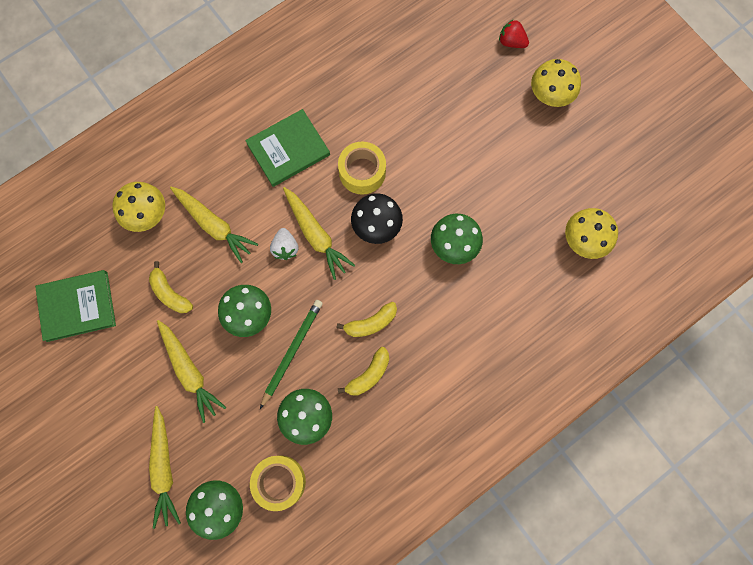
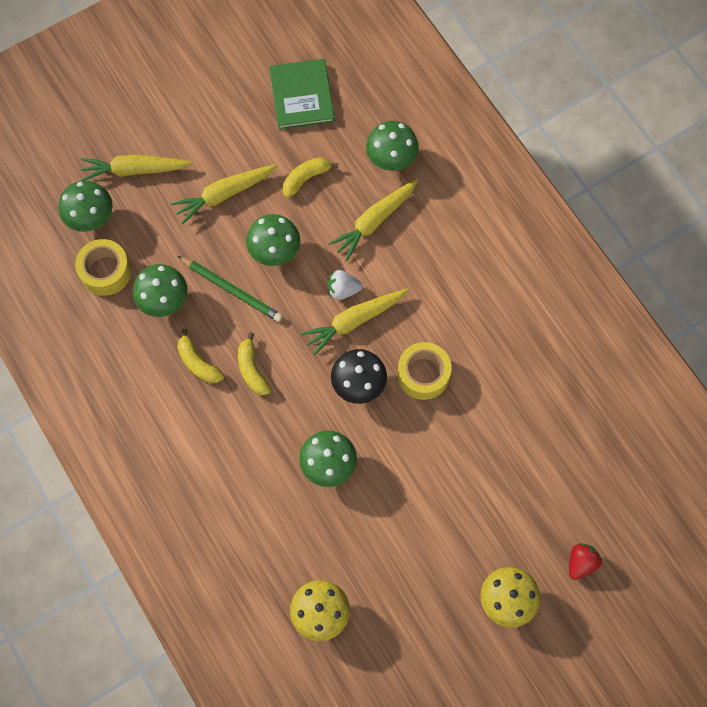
camera: 95 degrees right, 5 degrees down
yellow mushroom [112,182,165,232] -> green mushroom [366,121,419,171]
green book [245,109,330,187] -> none

